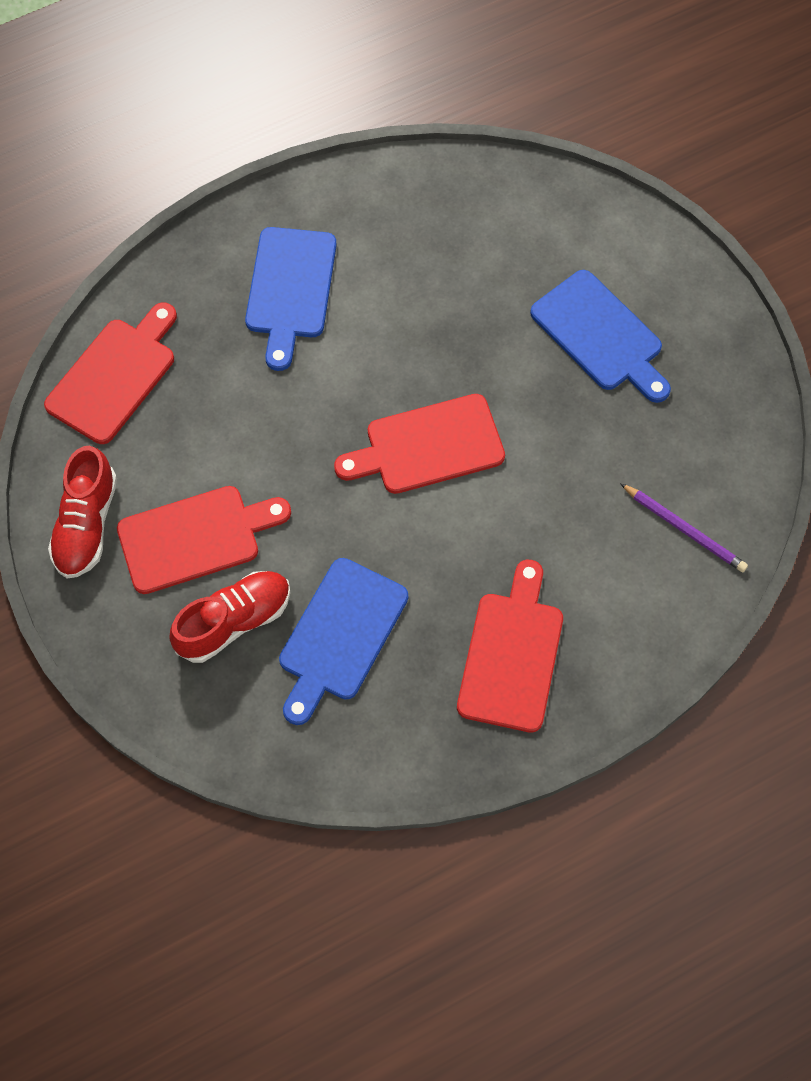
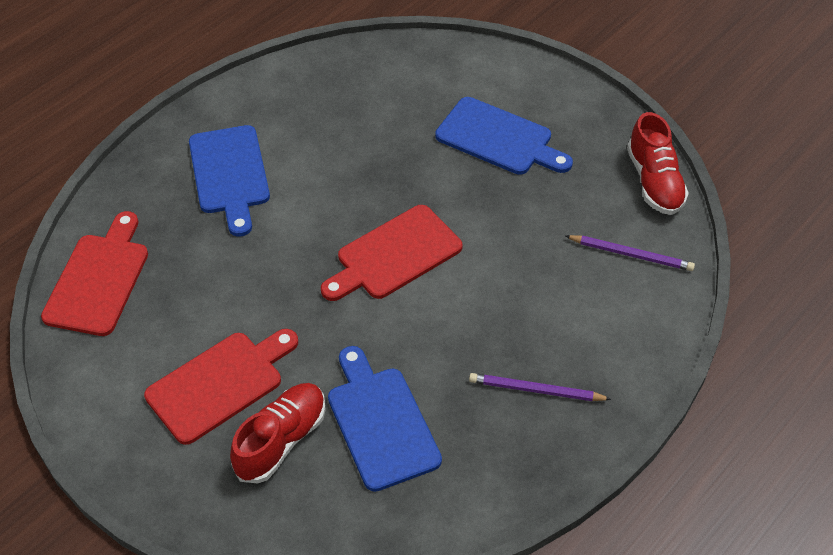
camera: 20 degrees left, 15 degrees down
red shoe [48,446,117,579] -> red shoe moved to [627,112,689,215]
blue cutting board [279,558,408,725] -> blue cutting board turned 150 degrees clockwise [328,346,442,492]
red cutting board [457,560,563,733] -> purple pencil [469,373,612,401]

